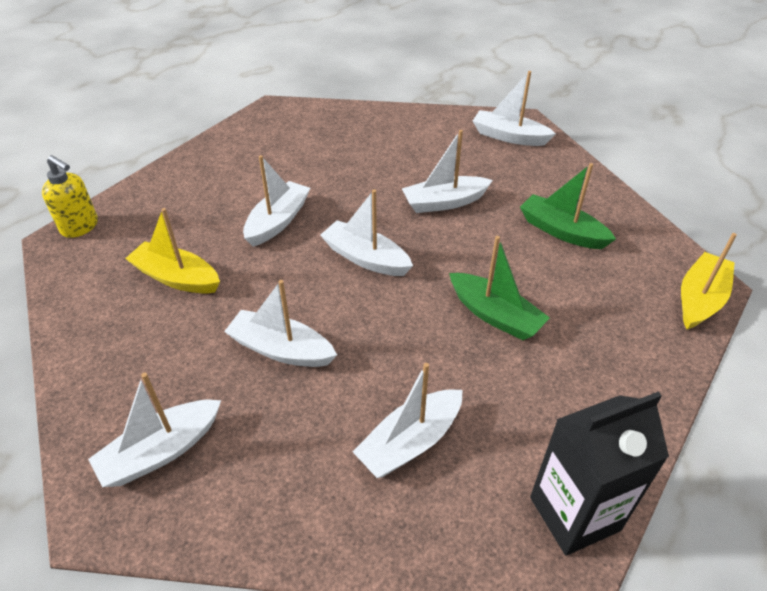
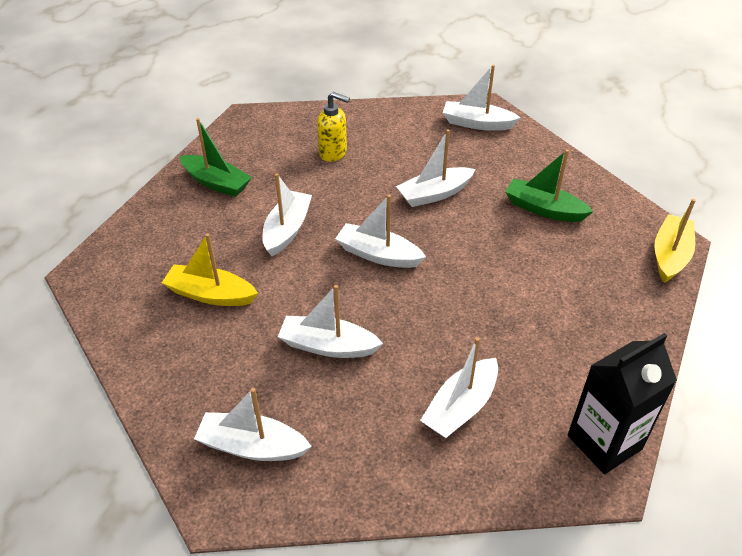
camera: 10 degrees left, 0 degrees up
yellow soap dispenser [42,155,98,238] -> yellow soap dispenser moved to [317,92,350,162]
white boat [88,373,221,487] -> white boat turned 60 degrees clockwise [194,388,312,461]
green boat [449,236,550,340] -> green boat moved to [180,118,252,197]

